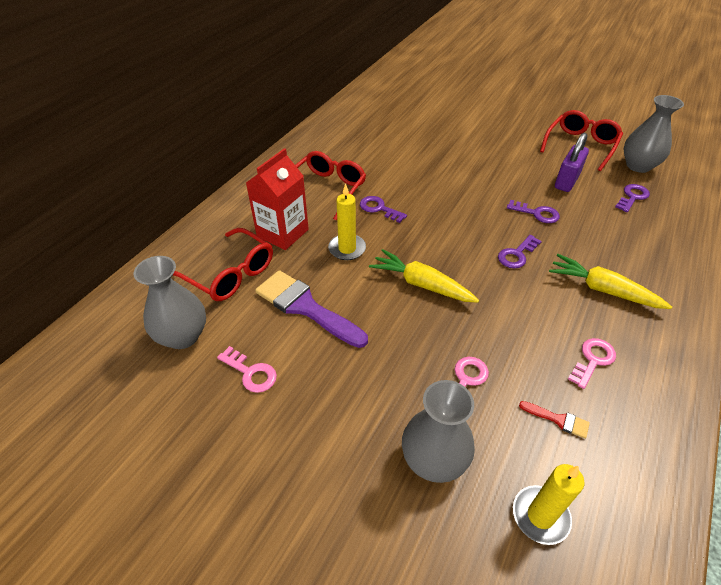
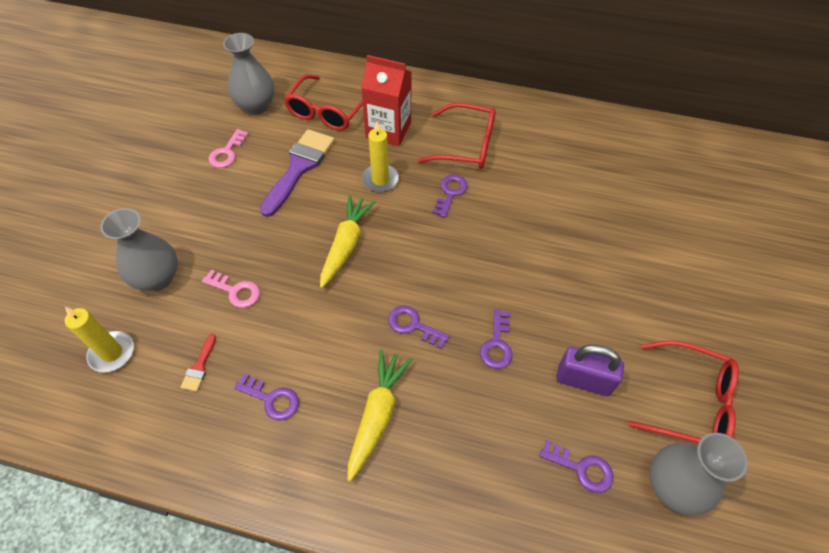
camera: 75 degrees right, 10 degrees up
pink key [568,338,616,389] -> purple key [234,373,299,421]

